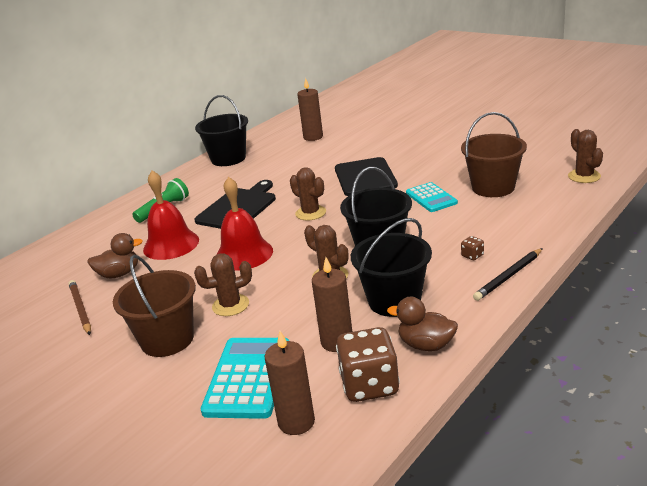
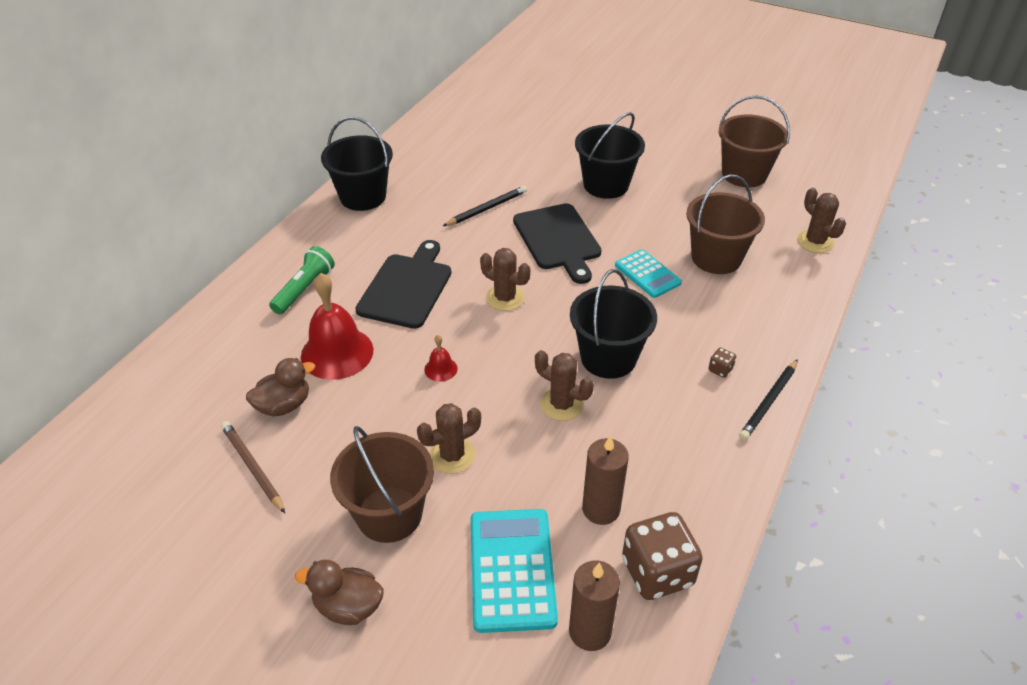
camera: 15 degrees left, 15 degrees up
red bell [216,177,273,270] -> red bell [424,335,458,382], size x0.45
brown candle [297,78,323,141] -> none
black bucket [351,218,432,317] -> black bucket moved to [575,112,645,199]
brown duck [387,297,458,351] -> brown duck moved to [295,560,384,625]
none -> black pencil [443,186,527,226]
none -> brown bucket [719,95,790,187]

